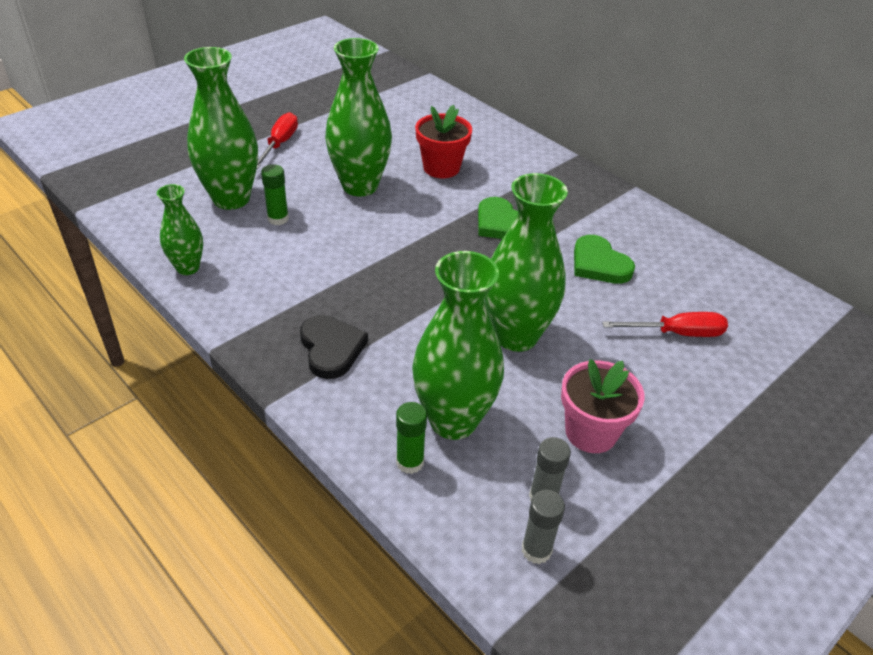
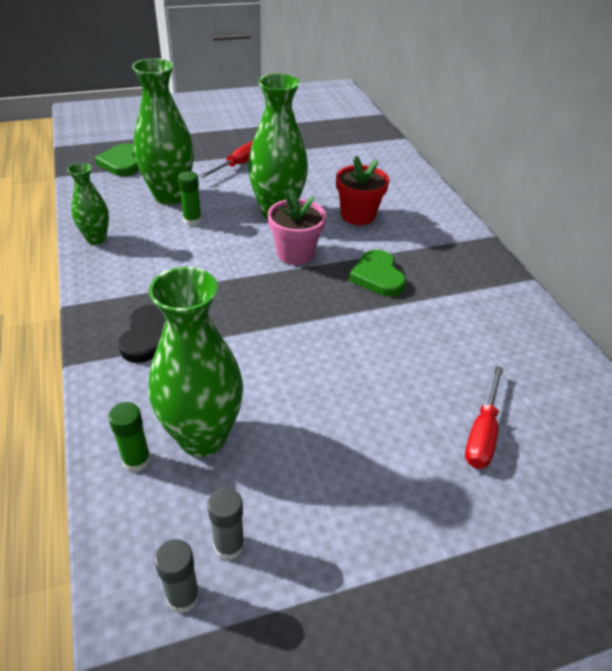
camera: 25 degrees right, 0 degrees up
green vase [485,173,568,352] -> none
pink flower pot [561,359,645,453] -> pink flower pot moved to [268,189,326,265]
green heart [574,235,635,284] -> green heart moved to [95,143,139,176]
red screwdriver [602,312,728,337] -> red screwdriver turned 90 degrees clockwise [465,366,504,469]

